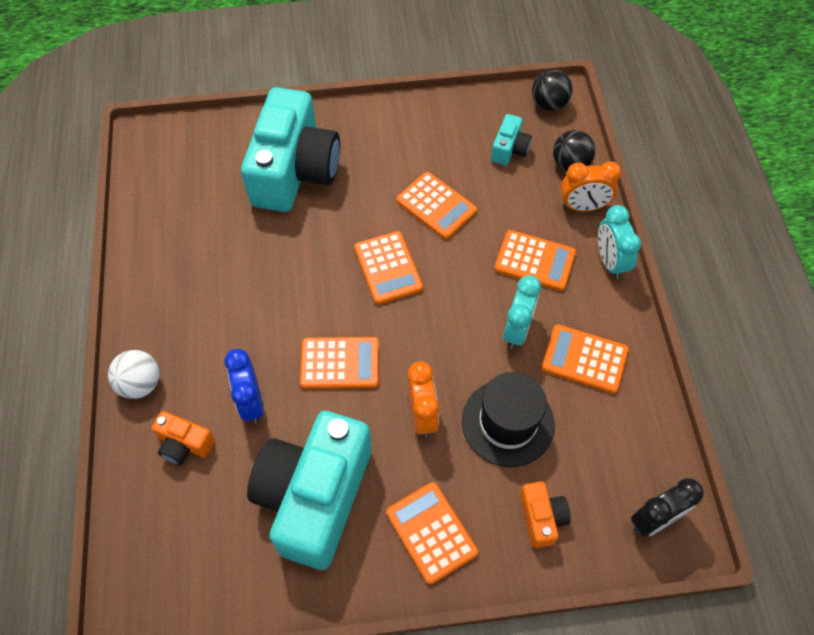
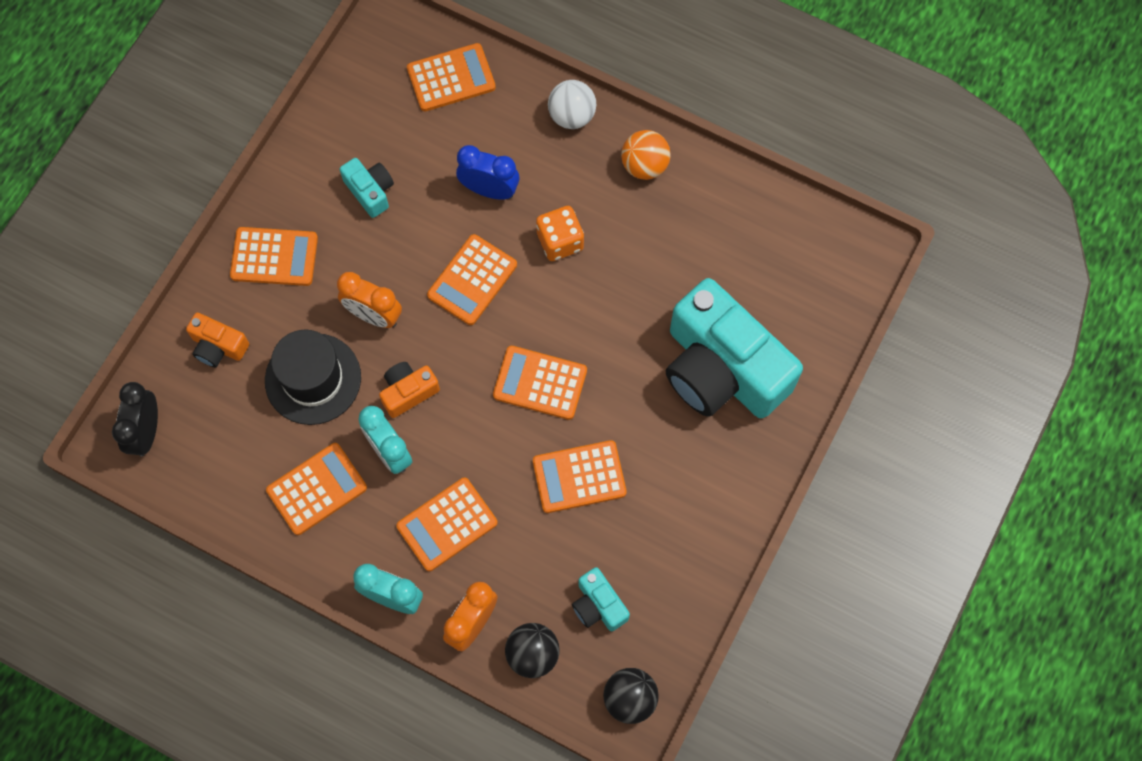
camera: 125 degrees right, 10 degrees up
orange camera [152,411,215,465] -> orange camera moved to [379,362,440,418]
turquoise camera [247,411,372,570] -> turquoise camera [340,158,394,218], size x0.43
none -> orange calculator [407,43,496,112]
none -> orange dice [536,206,584,261]
none -> orange ball [621,130,670,180]

